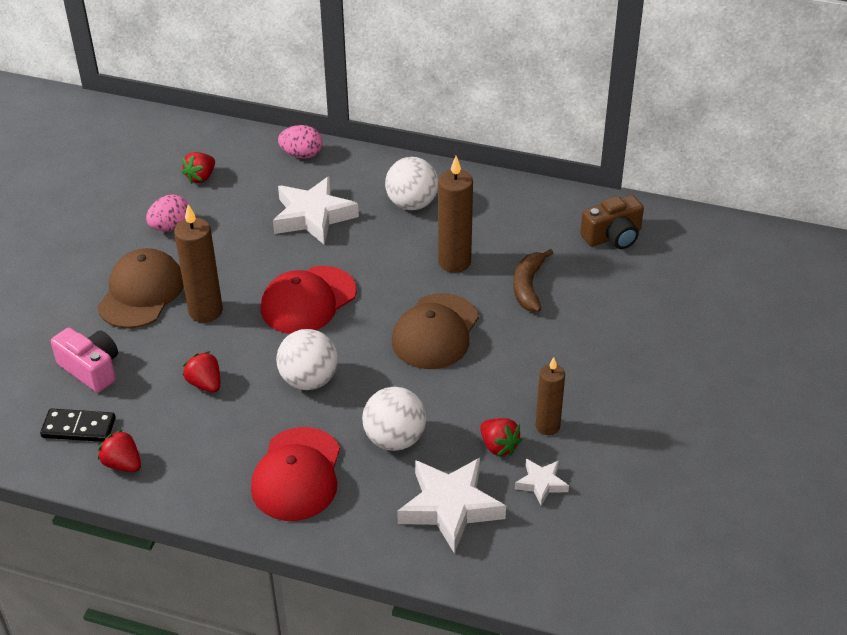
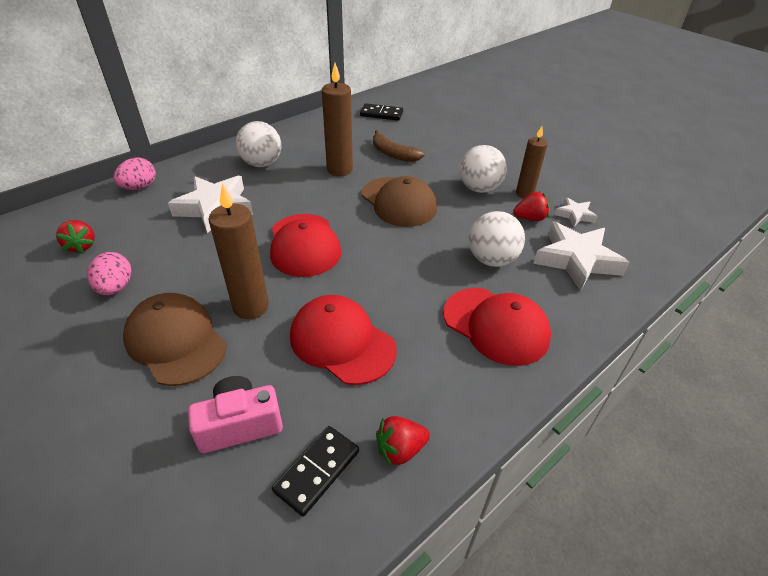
camera: 60 degrees left, 0 degrees up
red strawberry [183,351,220,393] -> red cap [290,295,397,385]
white ball [276,329,338,390] -> white ball moved to [459,145,507,193]
brown camera [580,195,644,249] -> black domino [360,103,403,121]

